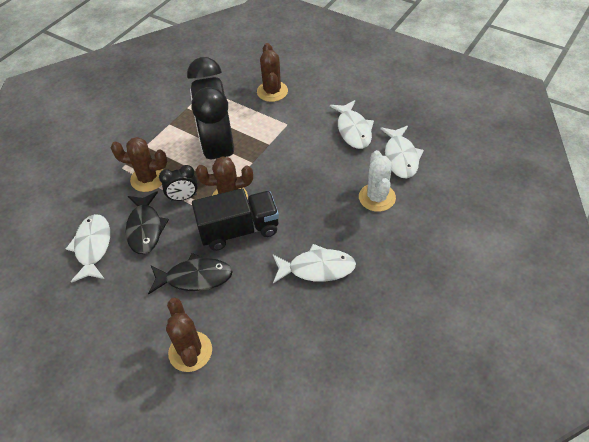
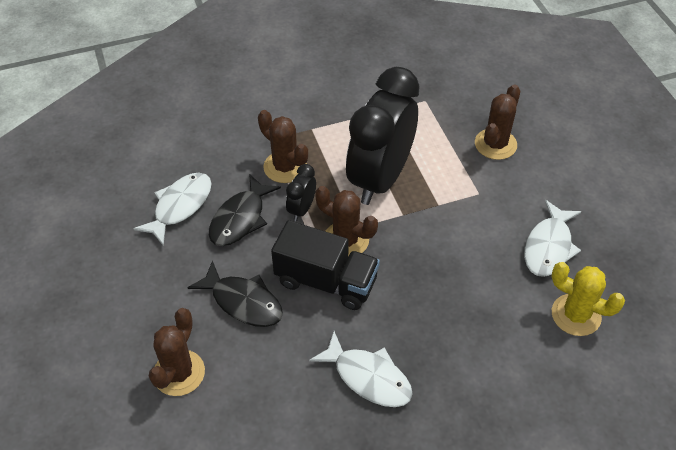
camera: 35 degrees right, 0 degrees up
black clock [159,165,198,201] -> black clock turned 90 degrees clockwise [286,164,316,221]
white cactus [359,150,396,212] -> none
white fish [380,126,424,179] -> yellow cactus [551,262,625,336]

